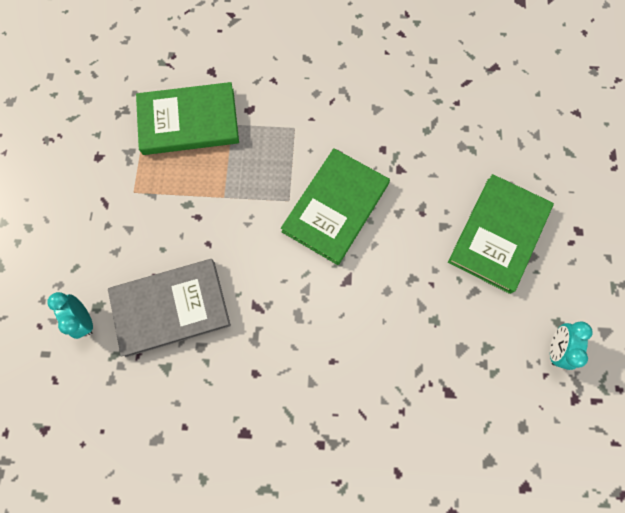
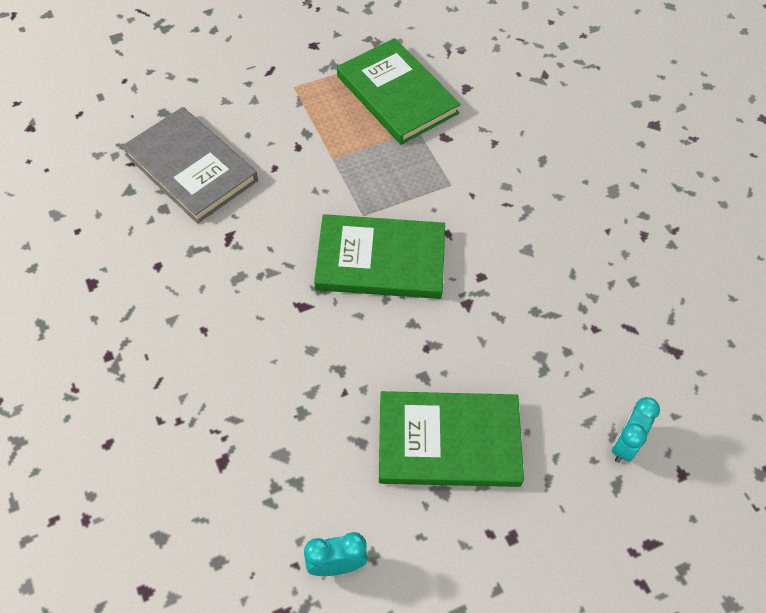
camera: 60 degrees right, 15 degrees down
turquoise clock [47,292,93,339] -> turquoise clock moved to [612,397,660,463]

